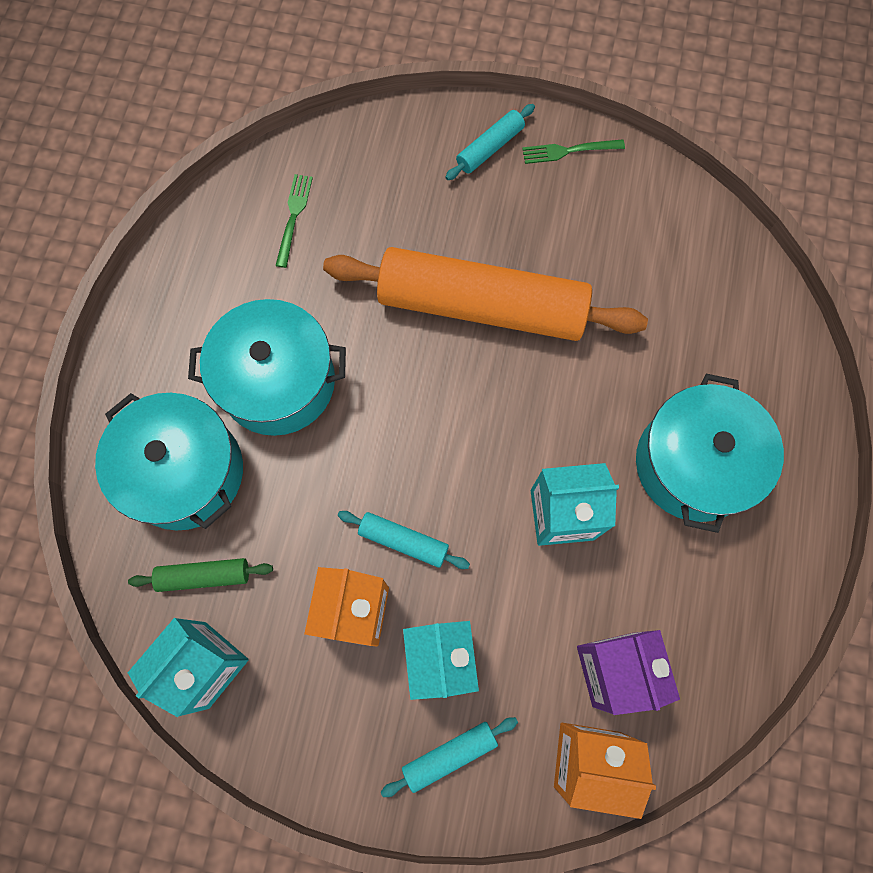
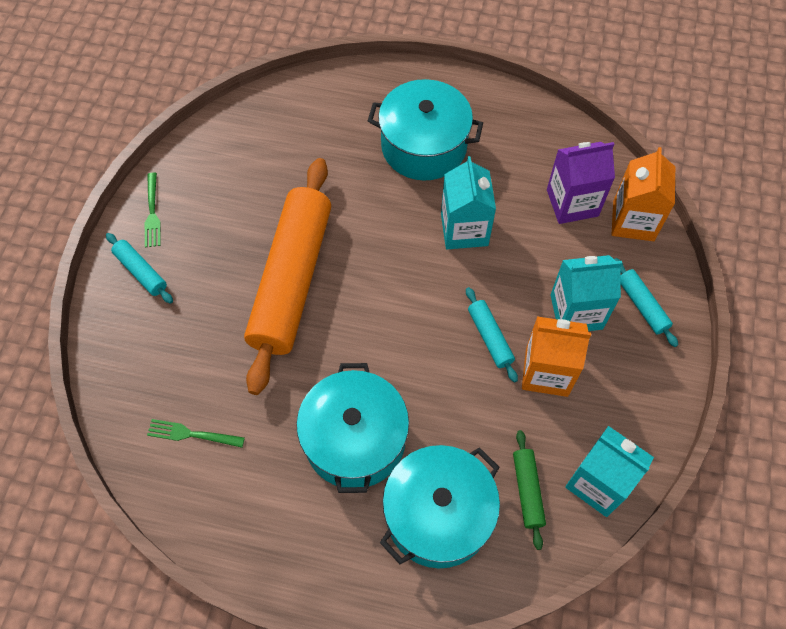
camera: 90 degrees left, 10 degrees down
turquoise rolling pin [338,511,470,569] -> turquoise rolling pin turned 45 degrees counterclockwise [466,287,518,382]

